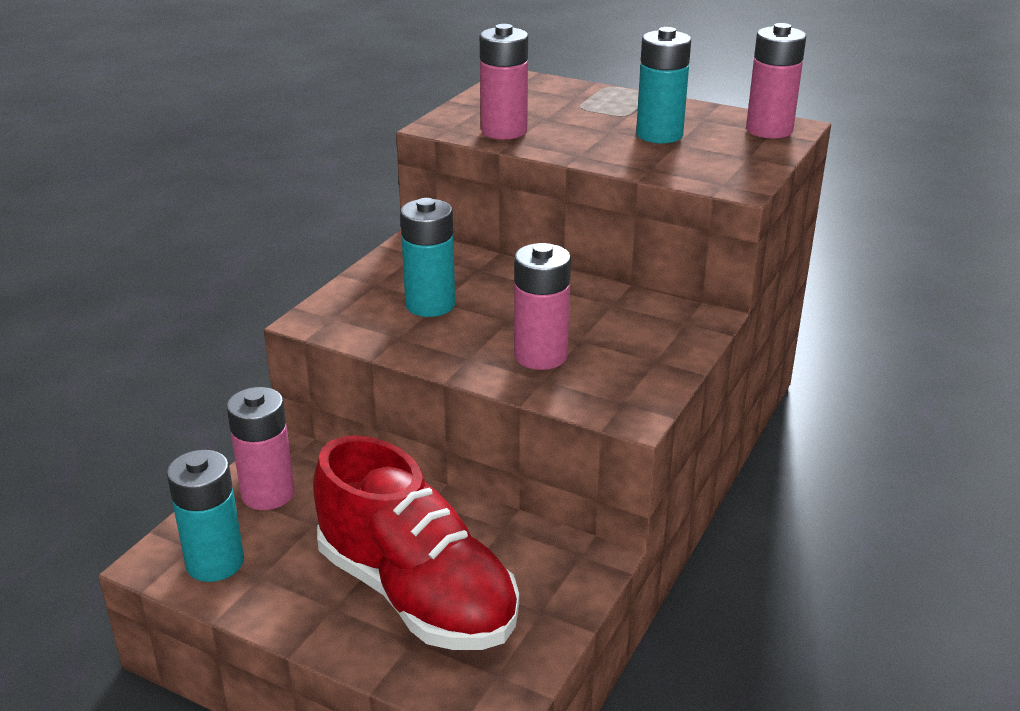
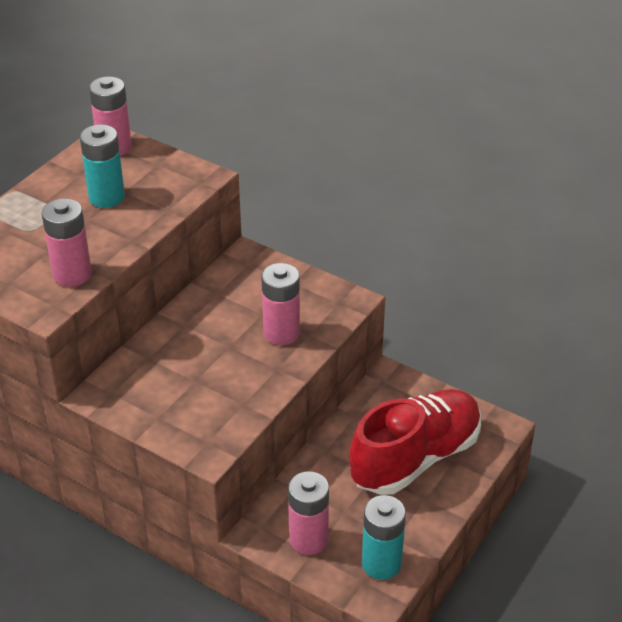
camera: 85 degrees left, 10 degrees up
turquoise battery [400,198,455,317] -> none

